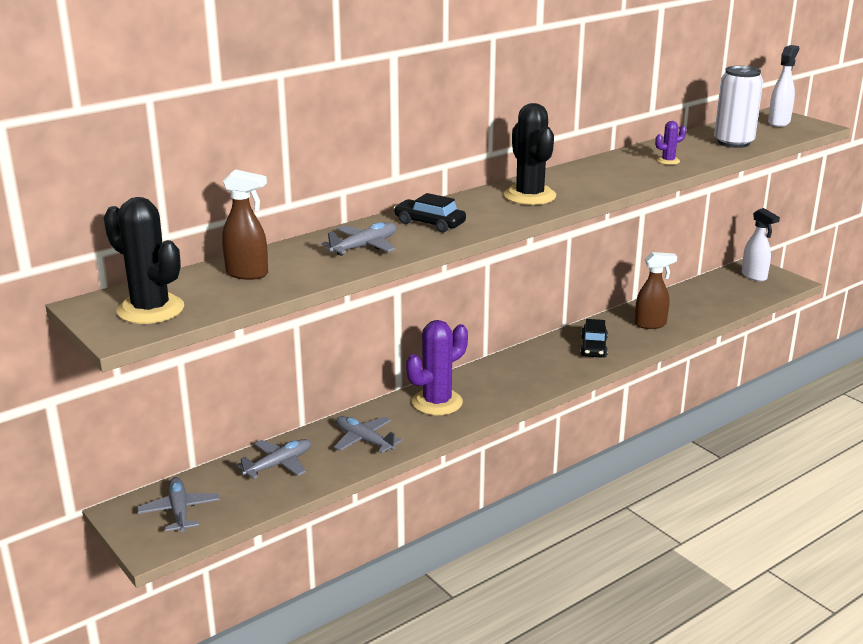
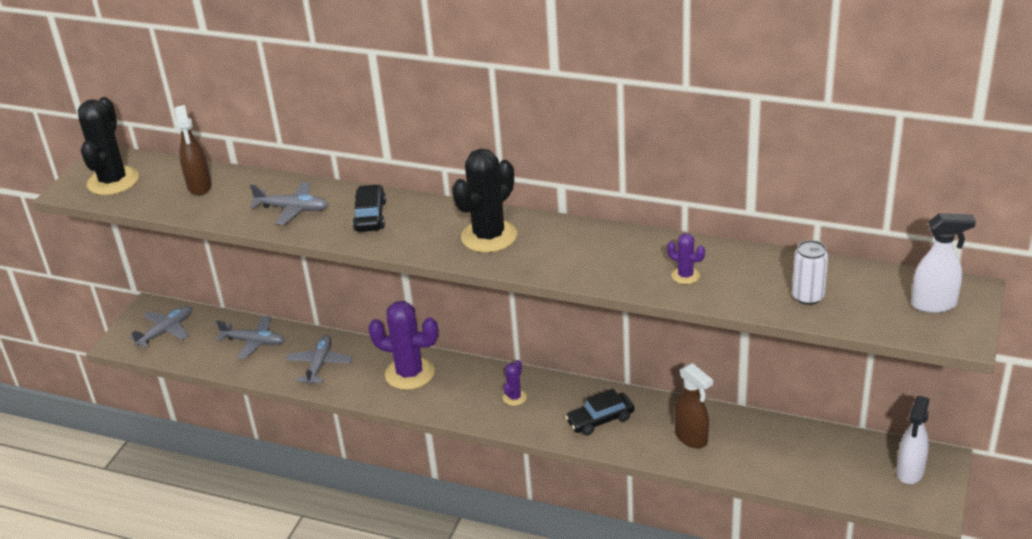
camera: 60 degrees right, 10 degrees up
white can [714,66,763,148] -> white can [792,240,828,305], size x0.62
none -> purple cactus [503,360,527,406]

